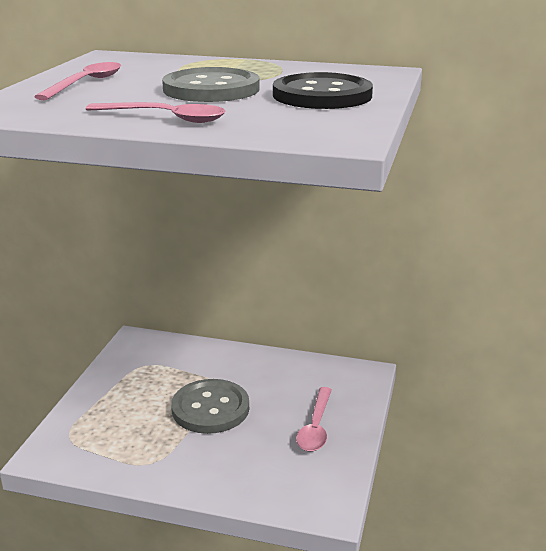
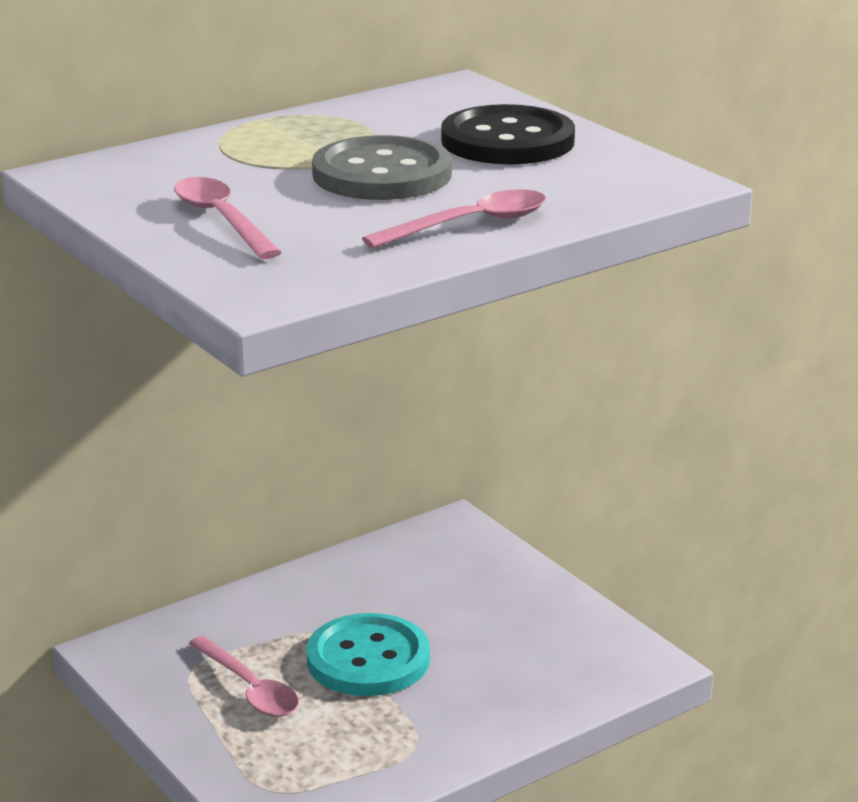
camera: 50 degrees left, 0 degrees up
grey button [171,379,249,434] -> turquoise button [306,613,430,696]
pink spoon [296,387,332,452] -> pink spoon moved to [189,636,299,717]

